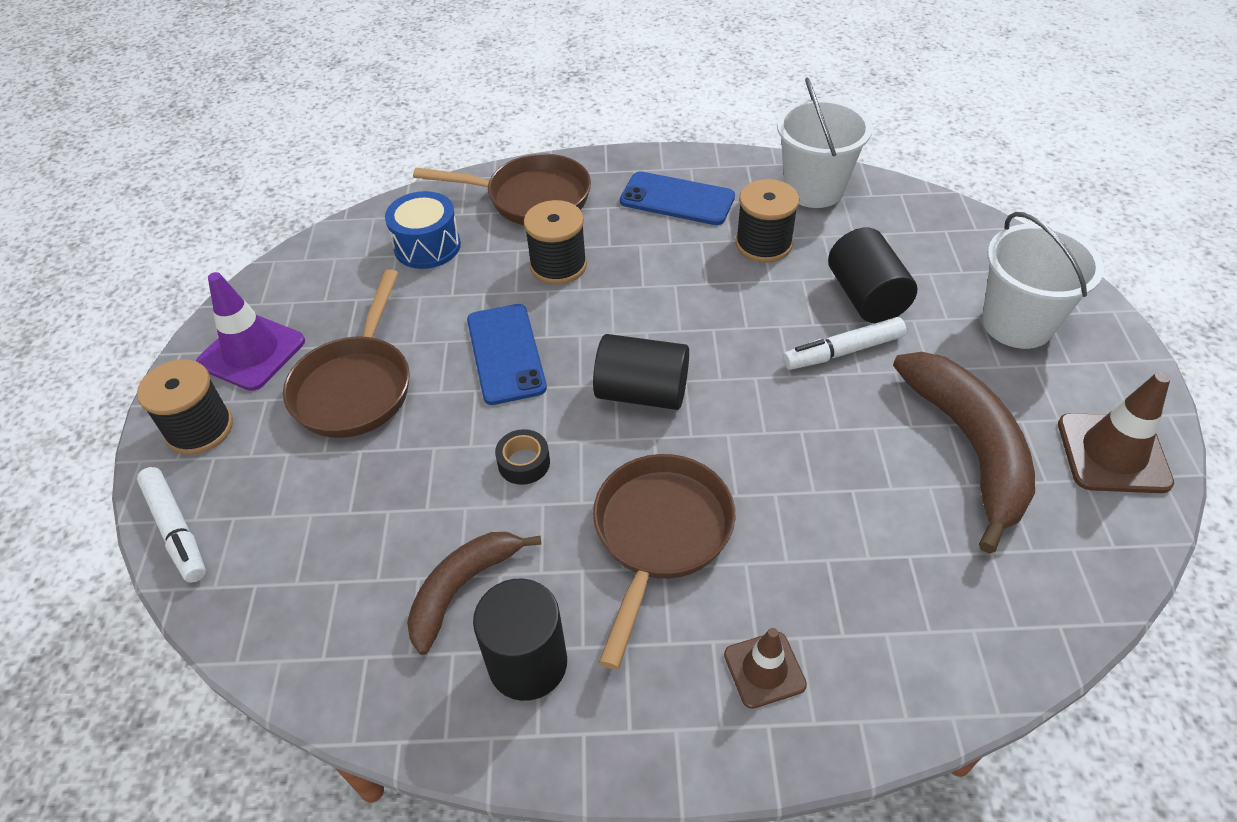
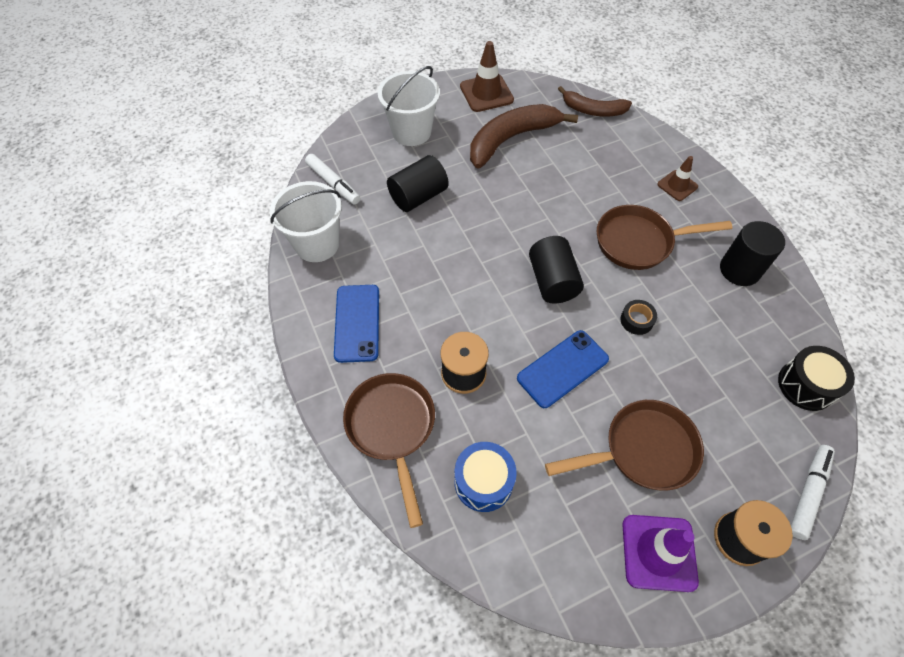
camera: 115 degrees left, 10 degrees up
brown banana [407,532,541,655] -> brown banana moved to [558,86,632,116]
black spool [735,179,799,263] -> none
white marker [783,317,906,370] -> white marker moved to [305,154,360,205]
none -> black drum [778,346,855,411]

